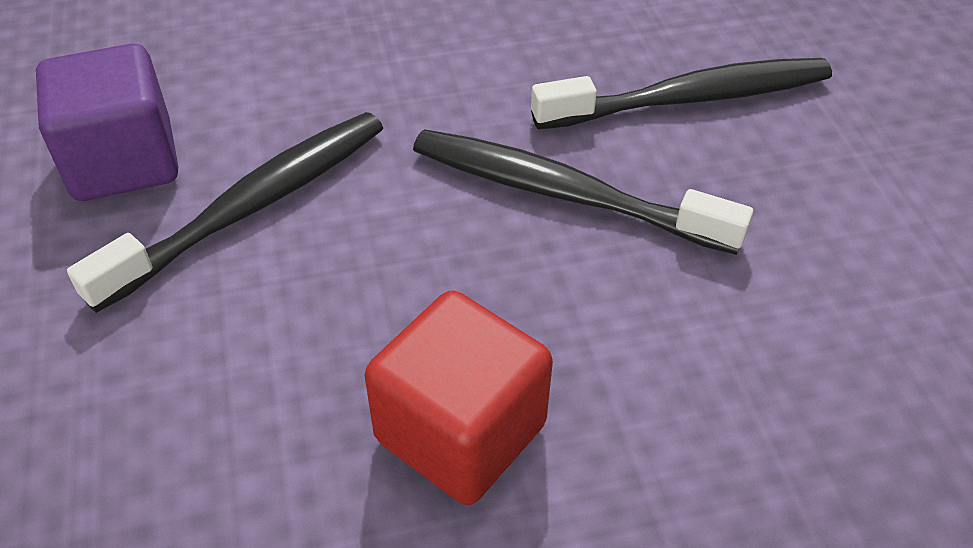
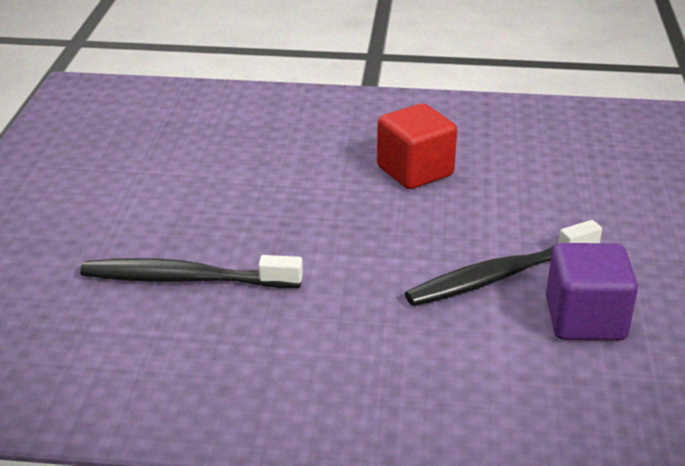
camera: 160 degrees left, 15 degrees down
black toothbrush [413,129,753,255] -> none

